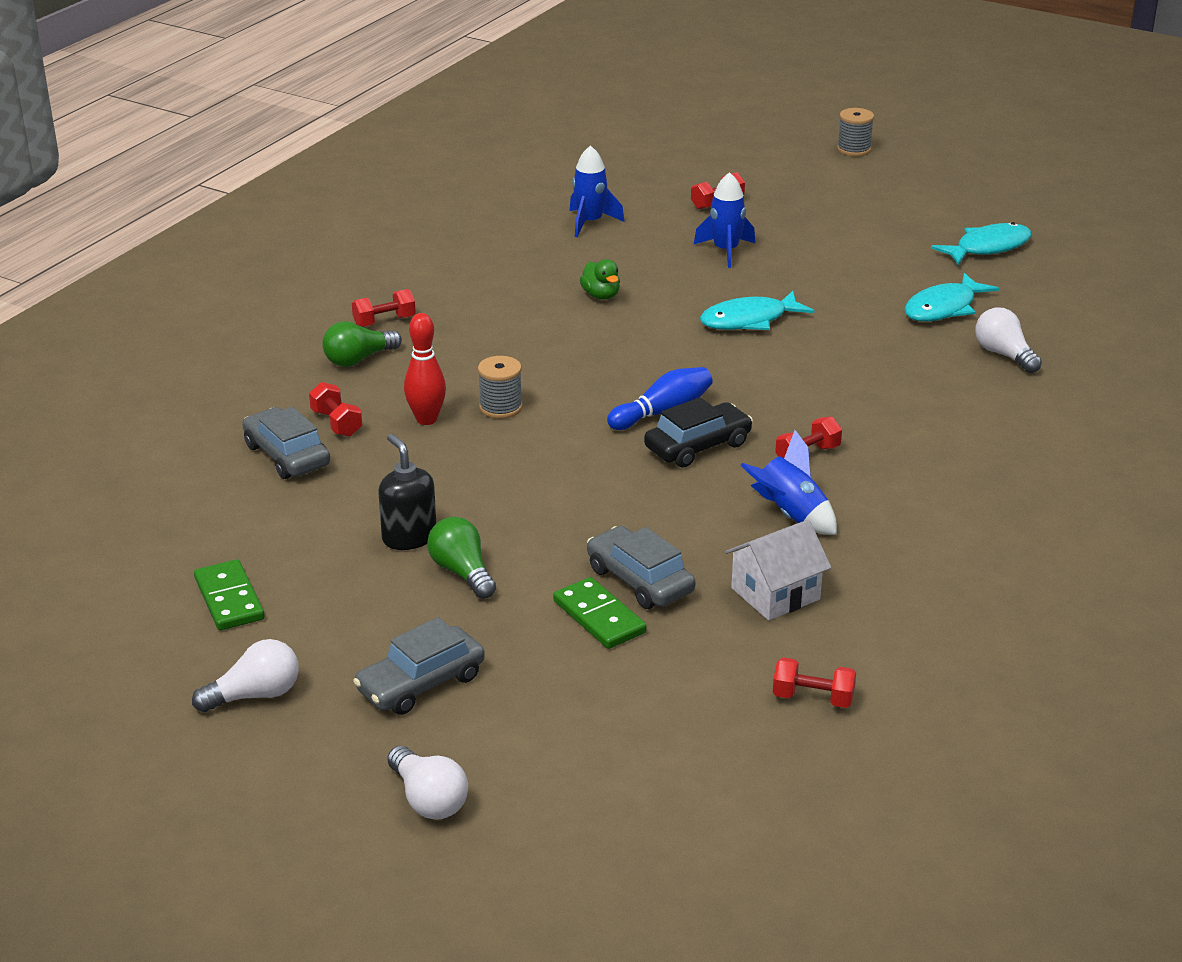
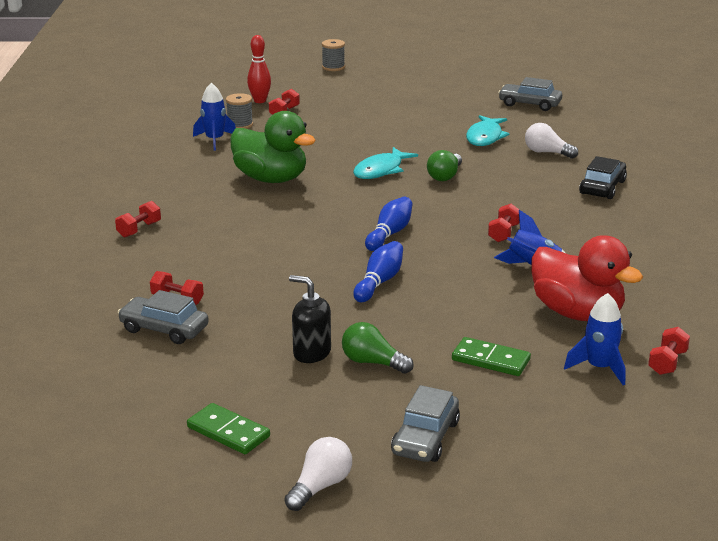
camera: 30 degrees left, 5 degrees down
green light bulb [322,321,402,367] -> green light bulb moved to [427,150,462,181]
white light bulb [387,746,468,820] -> none
red bowling pin [404,313,446,425] -> red bowling pin moved to [247,35,271,103]
grey spool [478,356,522,419] -> grey spool moved to [226,93,253,129]
green duck [580,259,620,300] -> green duck [230,111,316,183], size x2.32
grey car [587,526,696,609] -> grey car moved to [498,77,562,111]
black car [644,397,753,468] -> black car moved to [579,156,627,199]
blue rocket [694,172,755,268] -> blue rocket moved to [564,293,626,385]
white house [725,520,831,620] -> red duck [531,235,643,321]
red dumbbell [773,657,856,708] -> red dumbbell turned 45 degrees counterclockwise [648,327,690,375]
turquoise fish [931,222,1032,265] -> none
none -> blue bowling pin [353,241,403,302]

